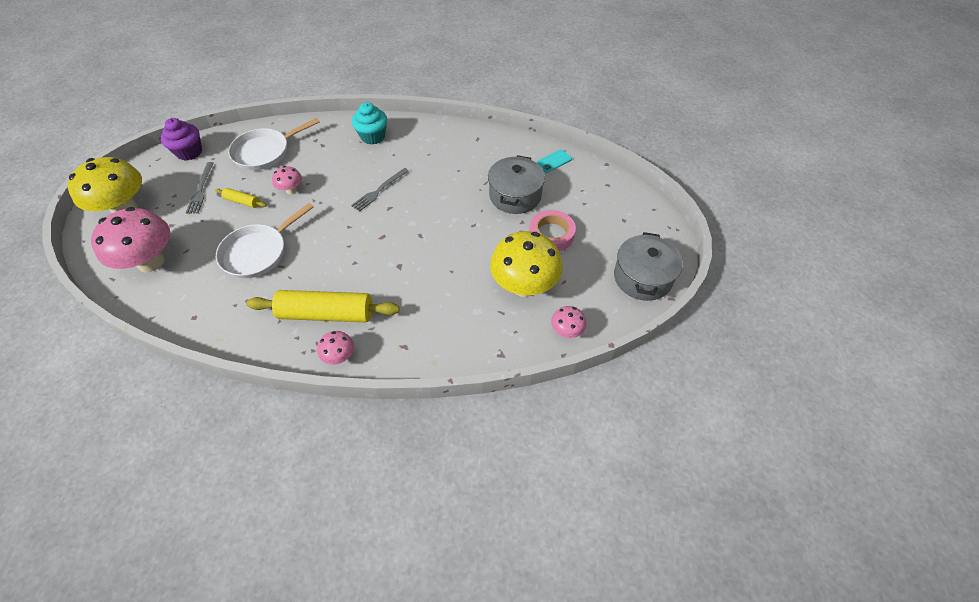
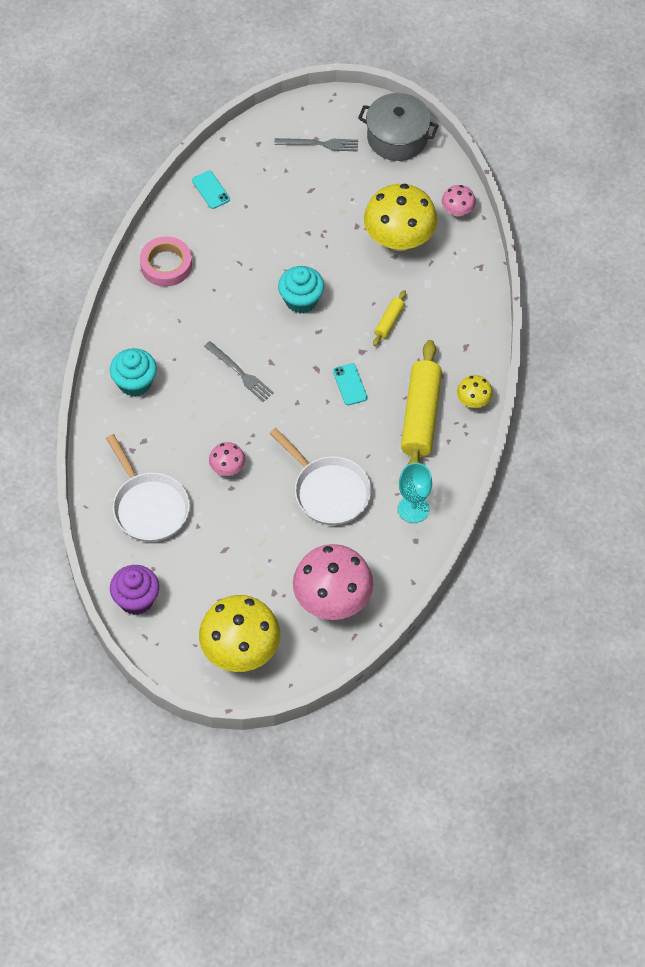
camera: 85 degrees left, 5 degrees up
grey fork [186,162,214,214] -> grey fork moved to [274,138,358,152]
yellow rolling pin [215,188,267,208] -> yellow rolling pin moved to [373,290,406,346]
pink mushroom [317,331,354,365] -> yellow mushroom [457,375,493,408]
grey pot [488,155,545,214] -> none
pink tape [529,210,576,251] -> pink tape moved to [140,236,192,287]
none -> turquoise cupcake [278,266,324,313]
none -> turquoise phone [333,363,367,405]
none -> turquoise goblet [398,463,432,523]

